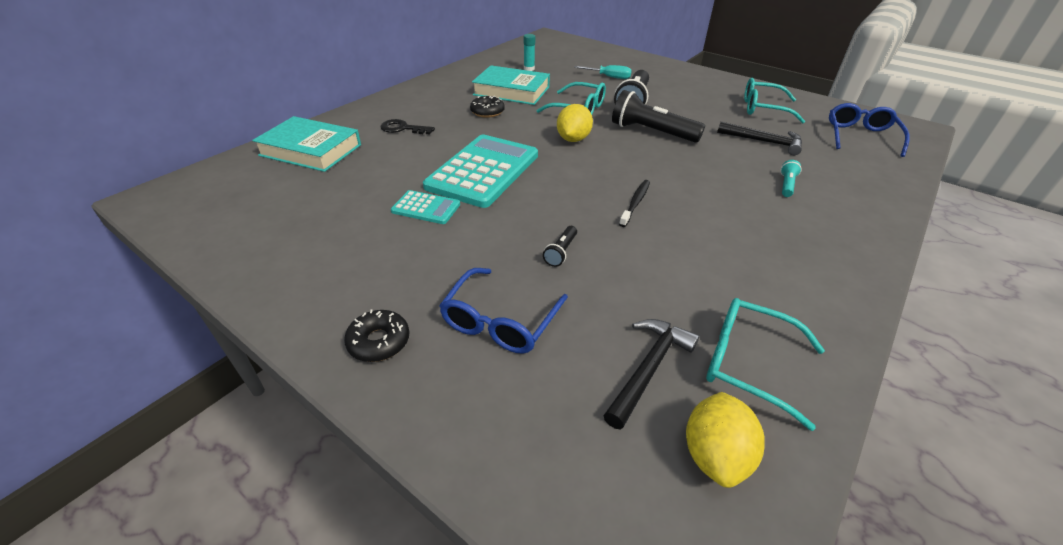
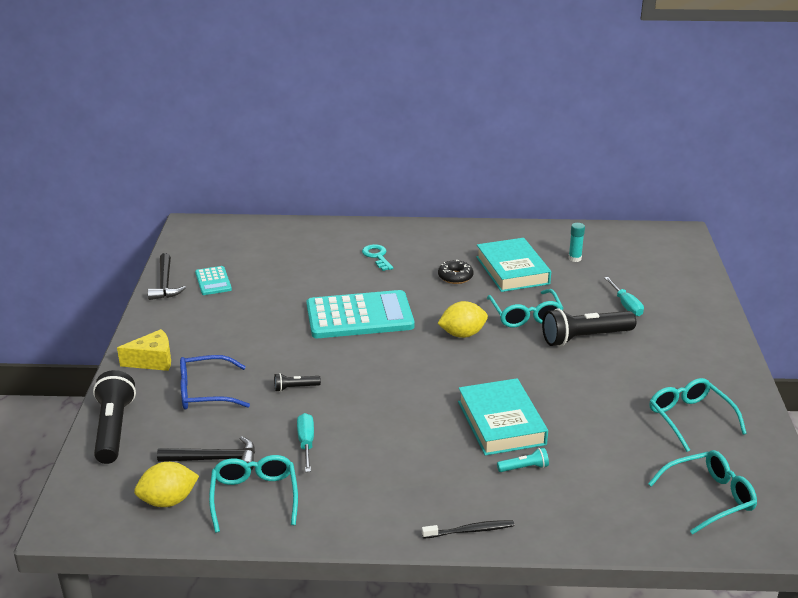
camera: 55 degrees right, 10 degrees down
turquoise book [252,116,361,172] -> turquoise book moved to [458,378,548,456]
black donut [344,309,409,362] -> yellow cheese [117,329,171,371]
black key [380,119,435,134] -> turquoise key [362,244,393,271]
turquoise calculator [391,190,460,224] -> turquoise calculator moved to [195,266,232,295]
black flashlight [612,90,705,143] -> black flashlight moved to [93,370,136,464]
black toothbrush [619,180,650,227] -> black toothbrush moved to [422,520,514,539]
black hammer [717,121,802,155] -> black hammer moved to [148,253,186,300]
blue glasses [829,103,910,157] -> turquoise glasses [648,450,757,535]
none -> turquoise screwdriver [297,413,314,472]

